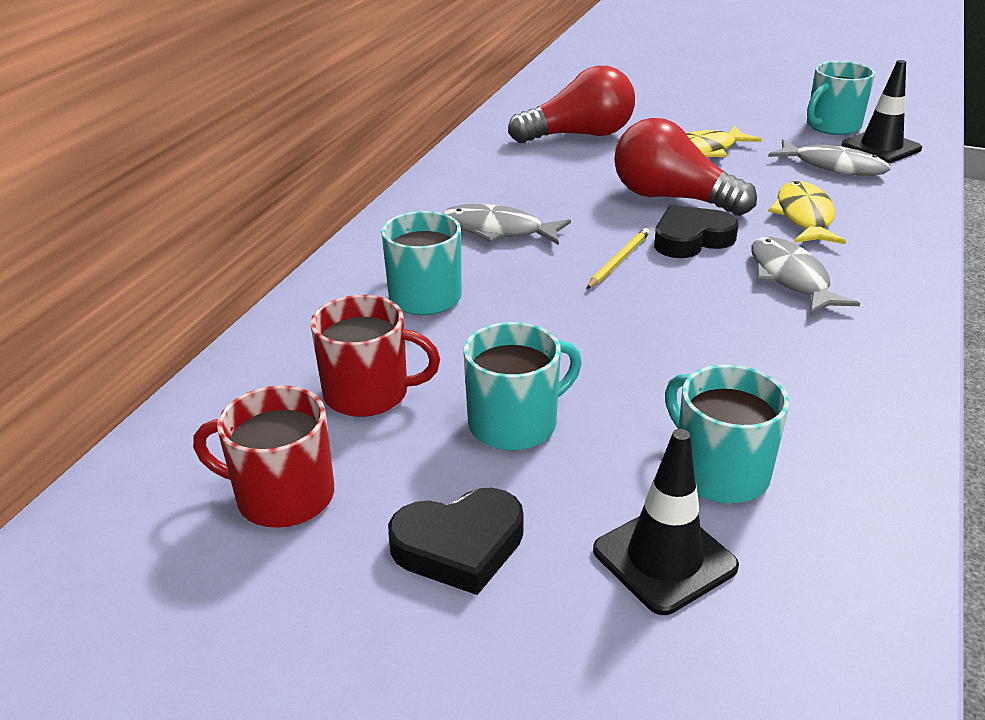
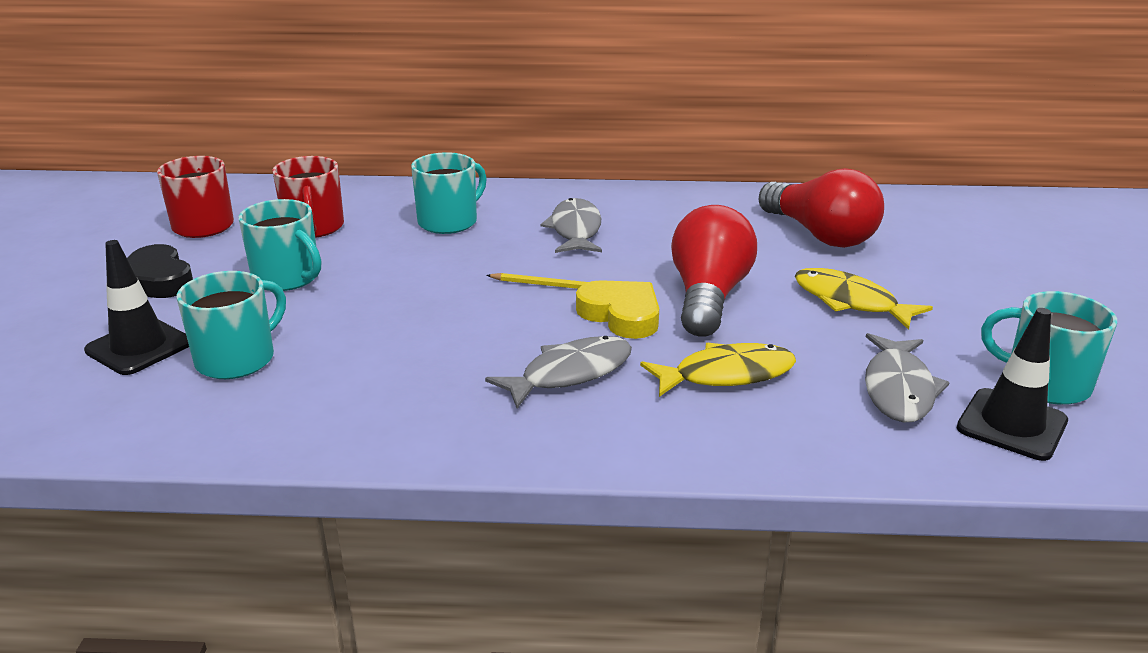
camera: 70 degrees right, 5 degrees down
black heart [654,205,739,258] -> yellow heart [576,280,659,339]

